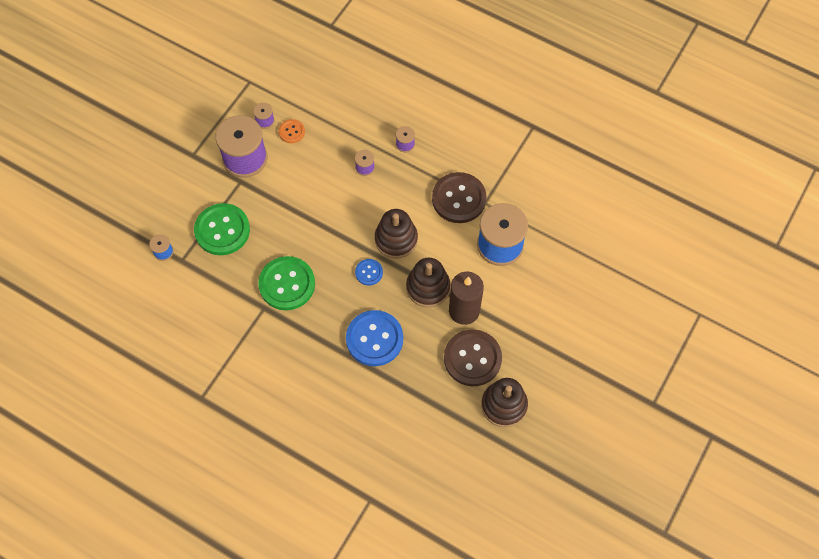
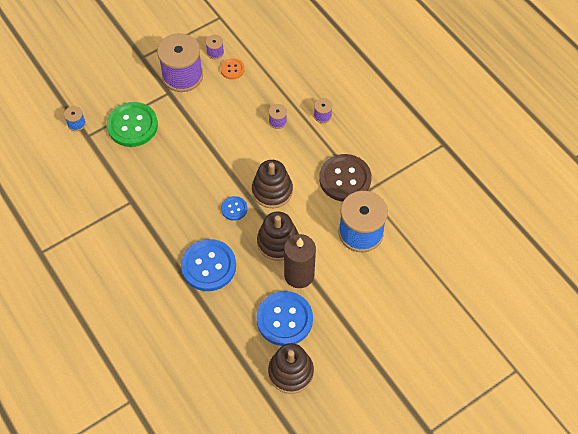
camera: 25 degrees right, 5 degrees down
green button [258,256,315,310] -> none
brown button [444,329,502,386] -> blue button [256,291,313,346]

